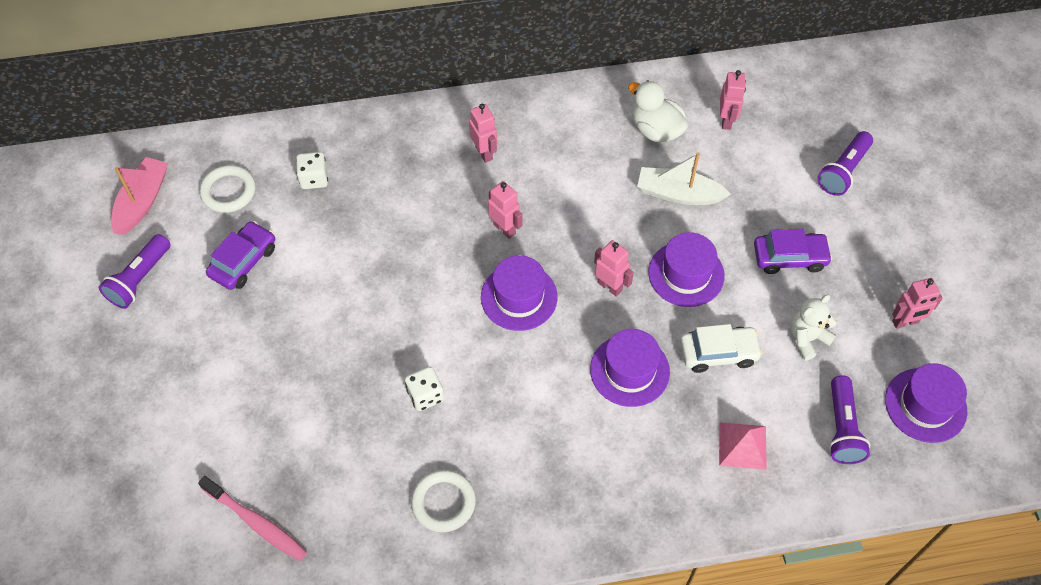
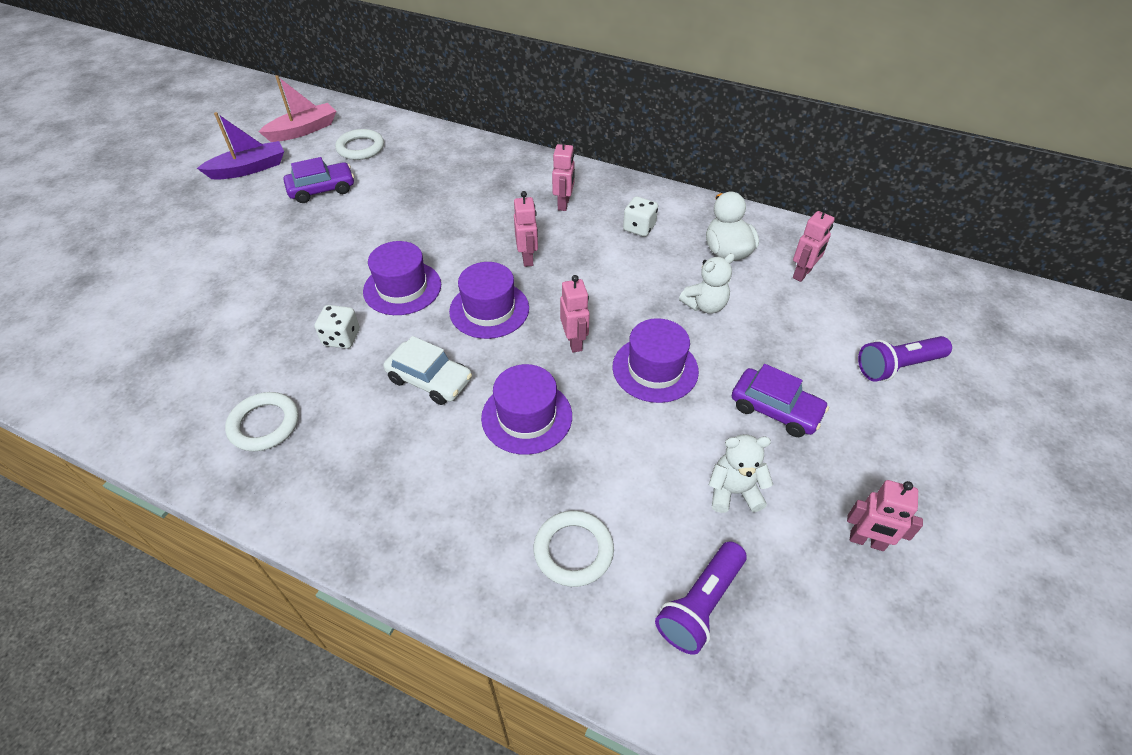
camera: 35 degrees right, 10 degrees down
purple flashlight [99,234,171,309] -> purple boat [197,112,284,180]
pink toothbrush [198,476,307,561] -> none
white dice [296,152,328,189] -> white dice moved to [623,197,658,237]
white boat [637,153,731,205] -> white teddy bear [679,253,735,314]
white car [680,324,762,373] -> white car moved to [384,336,472,405]
pink pyramid [719,422,767,470] -> white ring [534,510,614,587]
purple hat [885,363,967,443] -> purple hat moved to [363,241,441,315]

